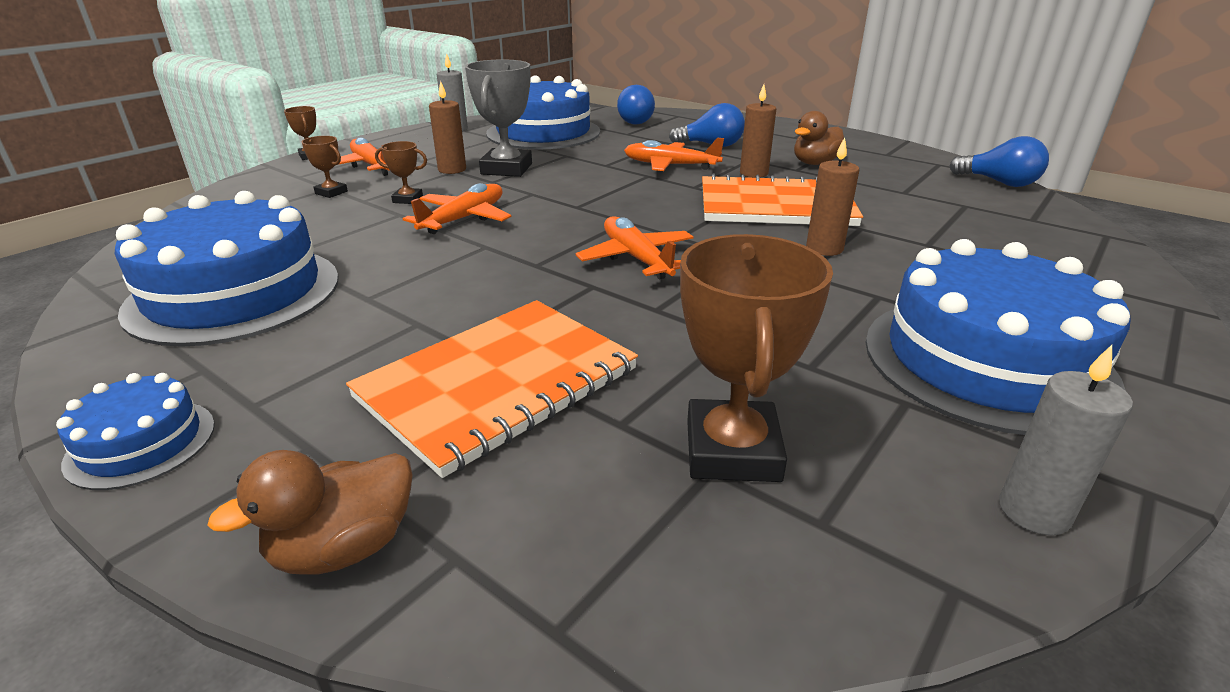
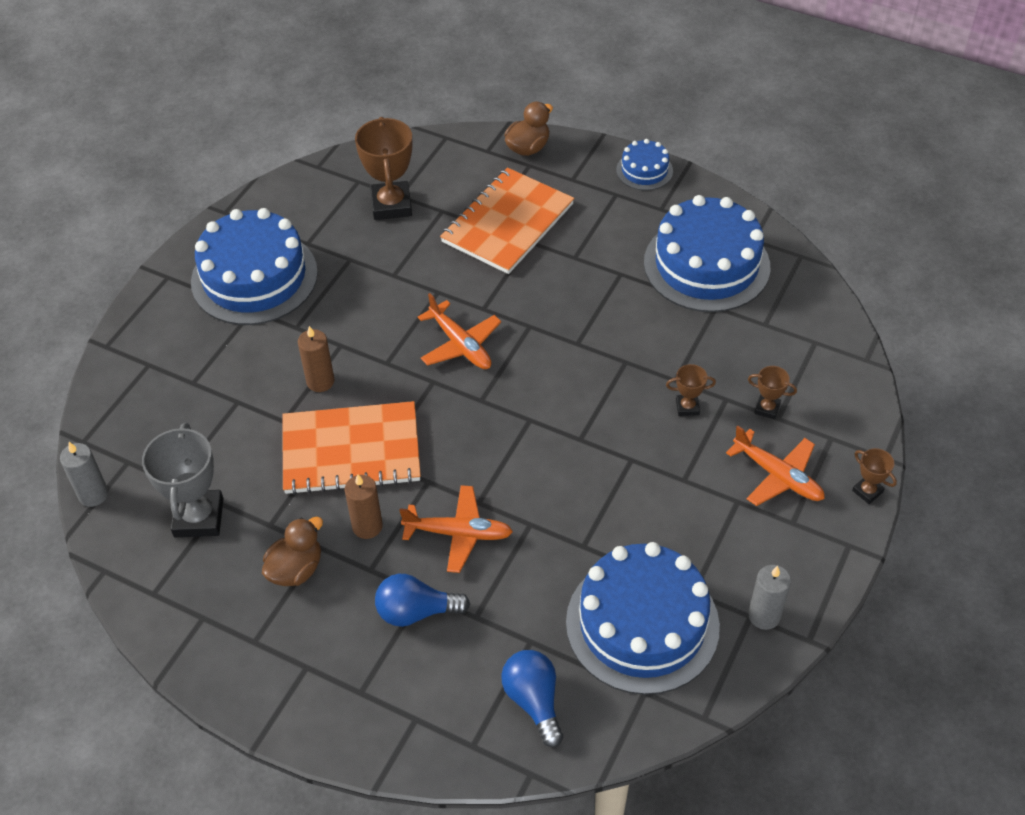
camera: 170 degrees right, 20 degrees up
orange plane [403,183,511,234] -> none
brown candle [429,81,466,174] -> none
grey trophy [465,59,532,177] -> grey trophy moved to [142,423,223,537]
blue light bulb [949,136,1049,187] -> none
grey candle [999,345,1133,535] -> grey candle moved to [60,442,108,507]

